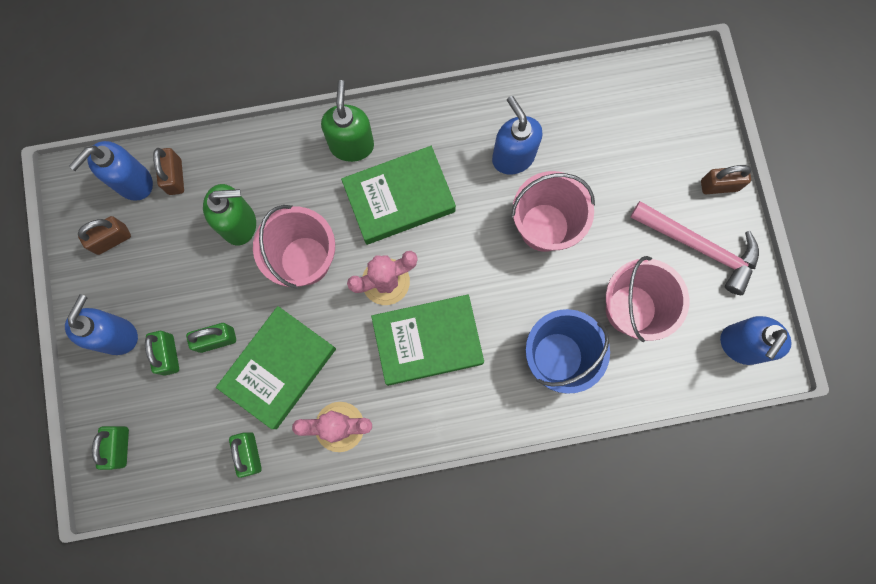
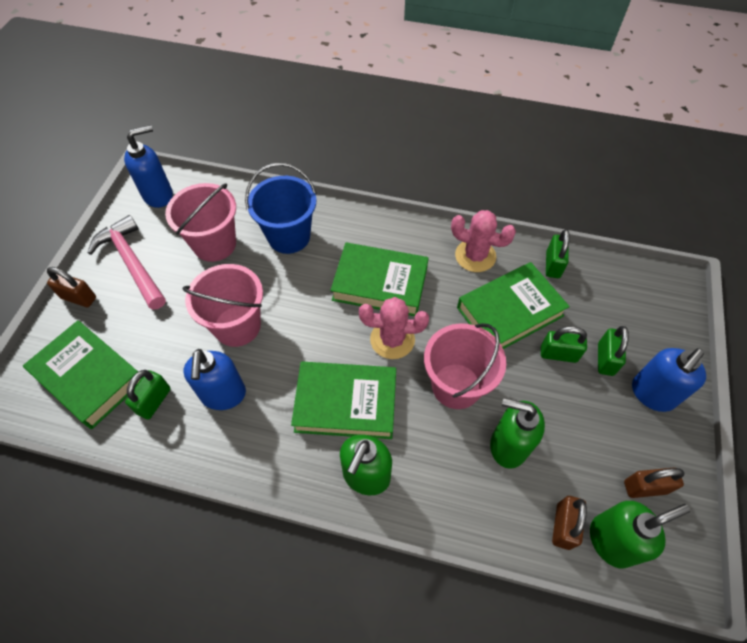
camera: 155 degrees left, 20 degrees down
blue soap dispenser [69,141,153,201] -> green soap dispenser [590,501,690,569]
green padlock [92,426,129,470] -> green padlock moved to [125,370,171,419]
none -> green book [23,320,141,429]

